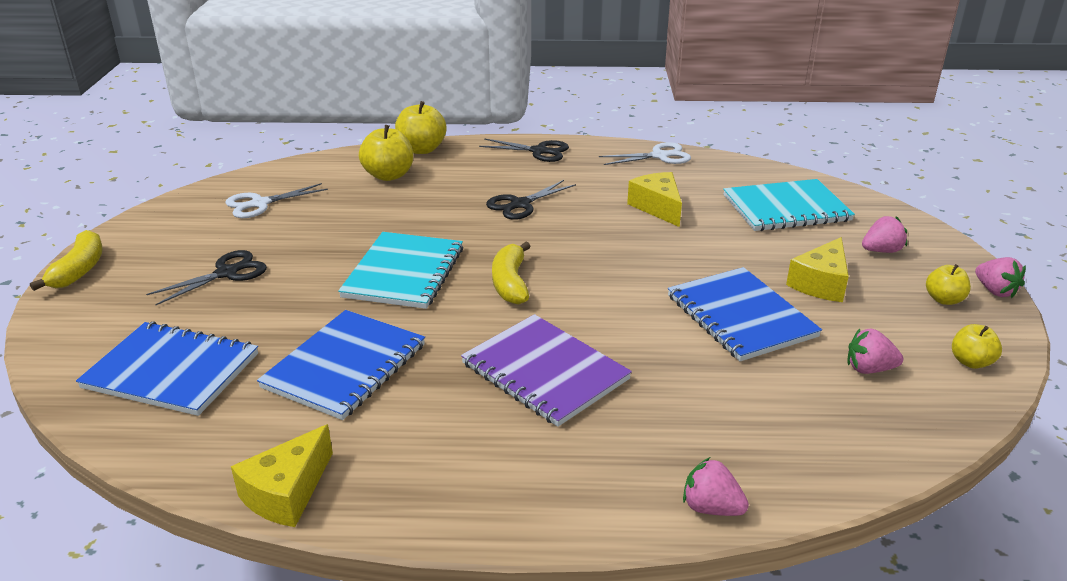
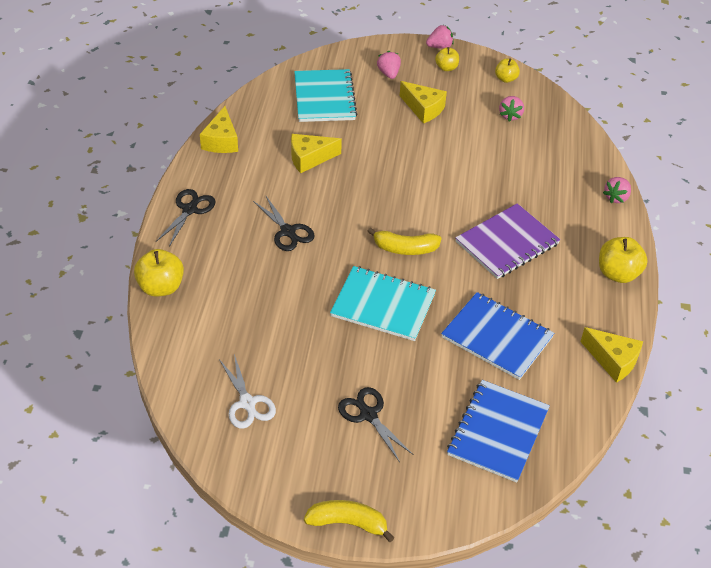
camera: 85 degrees left, 15 degrees up
yellow apple [359,125,413,181] -> yellow apple moved to [599,237,648,283]
white scissors [599,142,691,165] -> yellow cheese [200,106,238,153]
blue notebook [668,267,822,361] -> none

